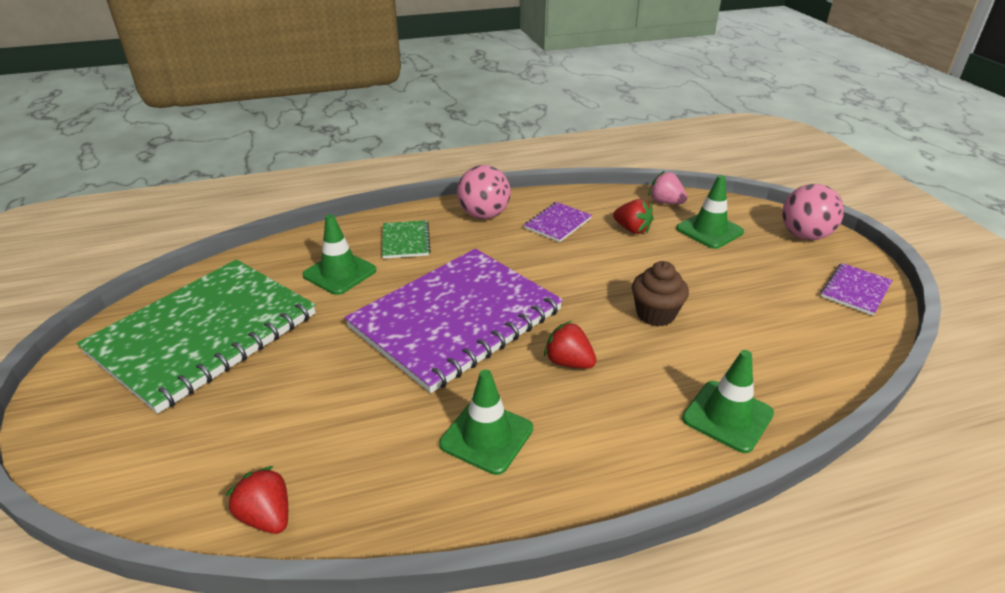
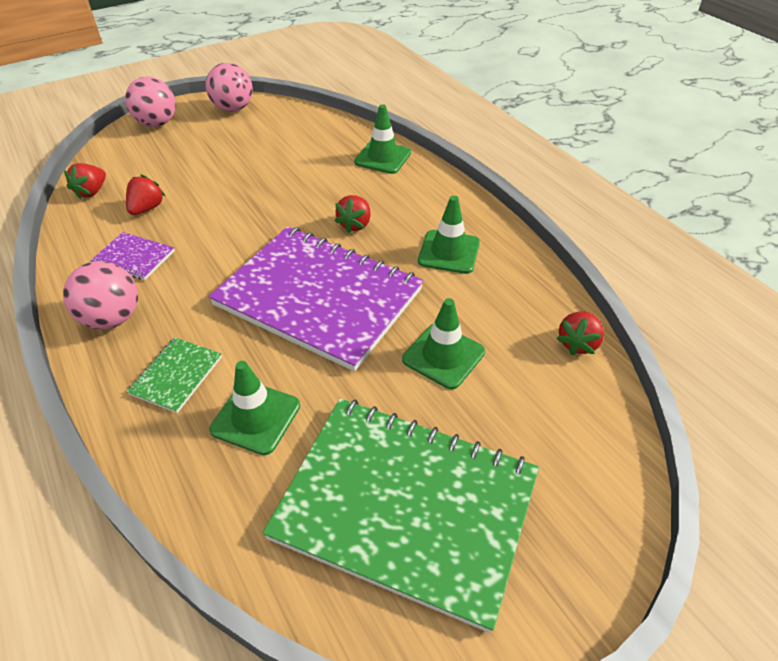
camera: 105 degrees left, 10 degrees up
green notebook [382,220,431,259] -> green notebook turned 45 degrees counterclockwise [127,337,222,413]
brown cupcake [632,261,689,326] -> none
pink strawberry [649,171,687,204] -> red strawberry [64,163,106,199]
green traffic cone [676,175,744,249] -> green traffic cone moved to [402,298,485,389]
purple notebook [821,263,893,316] -> pink ball [205,63,253,112]

